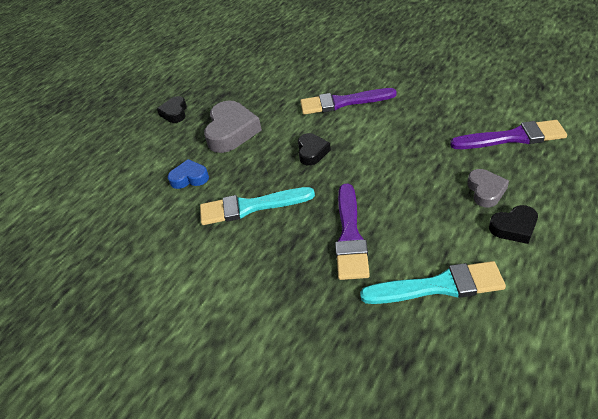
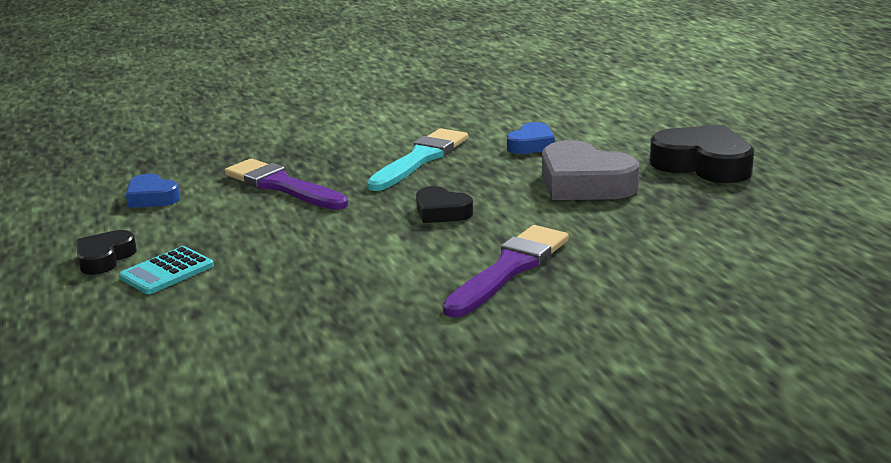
camera: 125 degrees right, 20 degrees down
black heart [157,96,187,123] -> black heart [650,125,754,183], size x1.77
turquoise brush [360,261,506,304] -> blue heart [126,174,180,208]
purple brush [450,120,567,149] -> none
grey heart [467,169,509,207] -> turquoise calculator [119,246,214,294]

